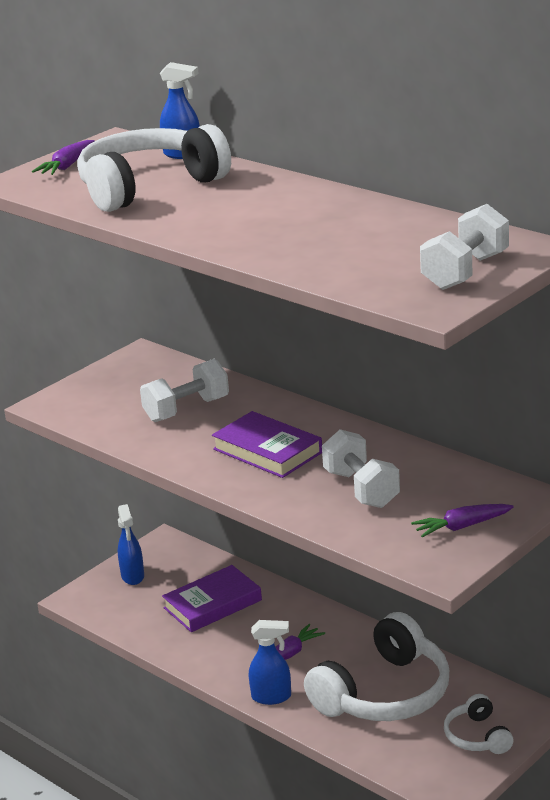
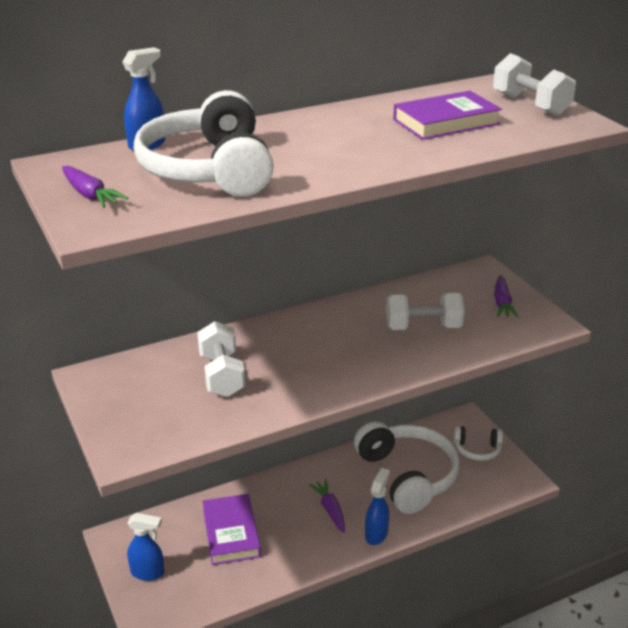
camera: 70 degrees left, 5 degrees up
purple book [212,411,322,478] -> purple book moved to [393,91,502,140]

